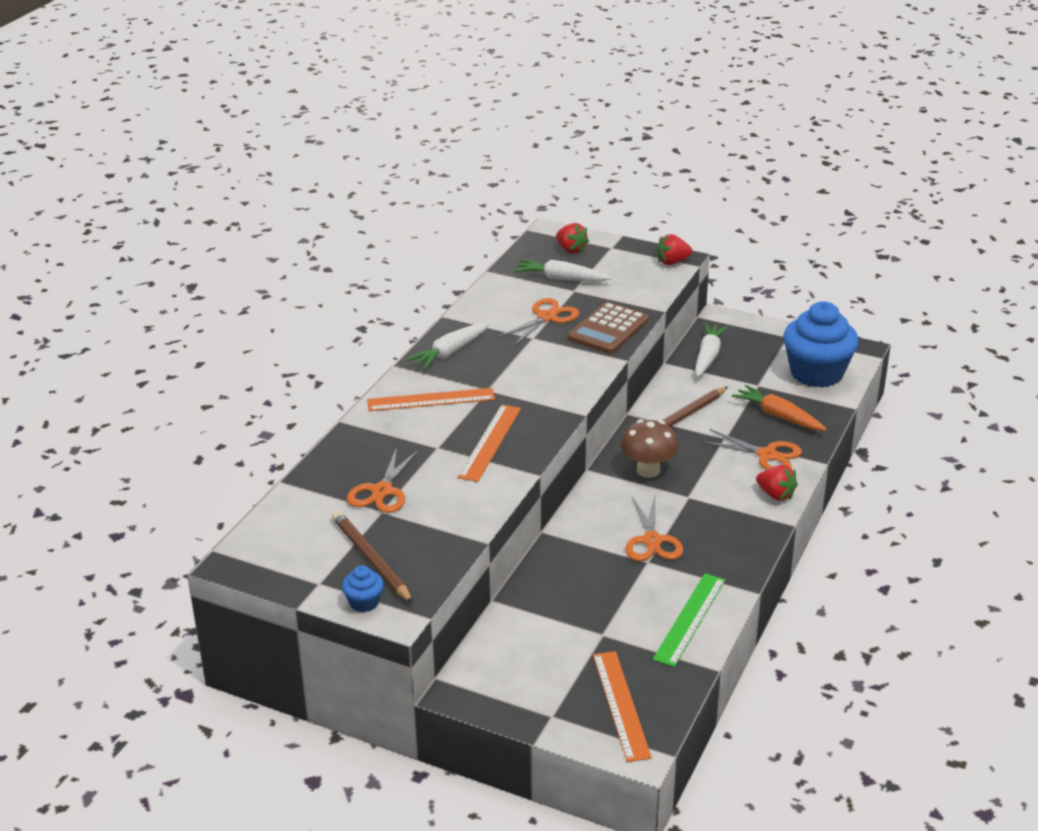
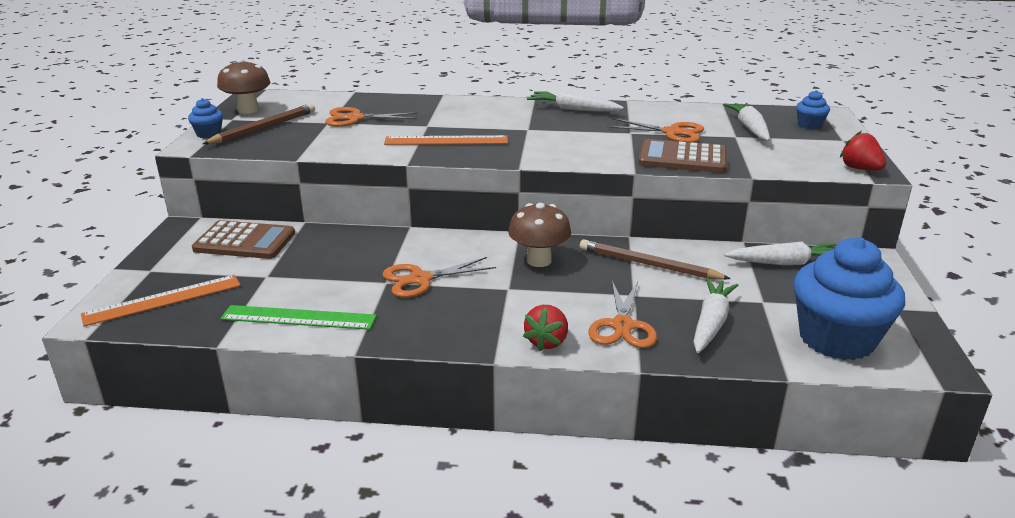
camera: 70 degrees right, 5 degrees down
orange ruler [367,388,495,411] -> none
red strawberry [556,223,589,253] -> blue cupcake [796,90,830,129]
orange carrot [732,385,826,431] -> white carrot [693,278,738,353]
none -> brown calculator [192,220,295,259]
none -> brown mushroom [217,59,271,114]

